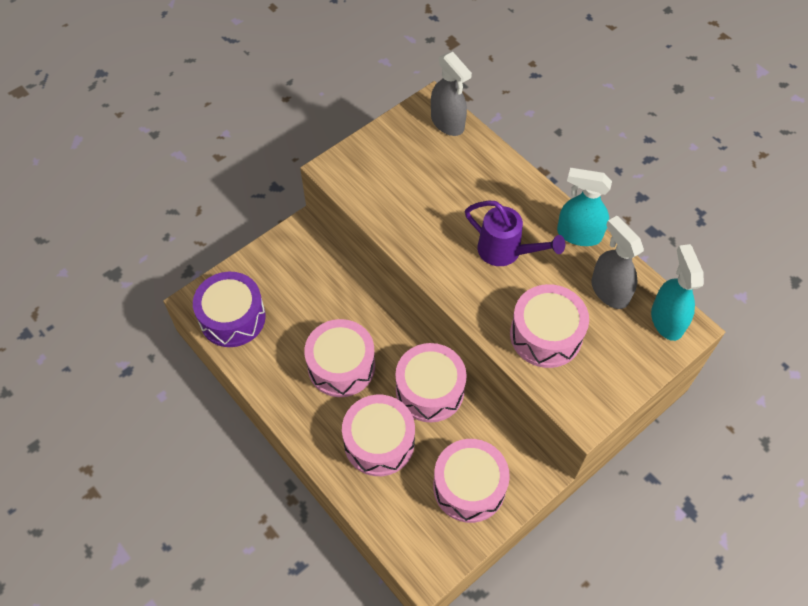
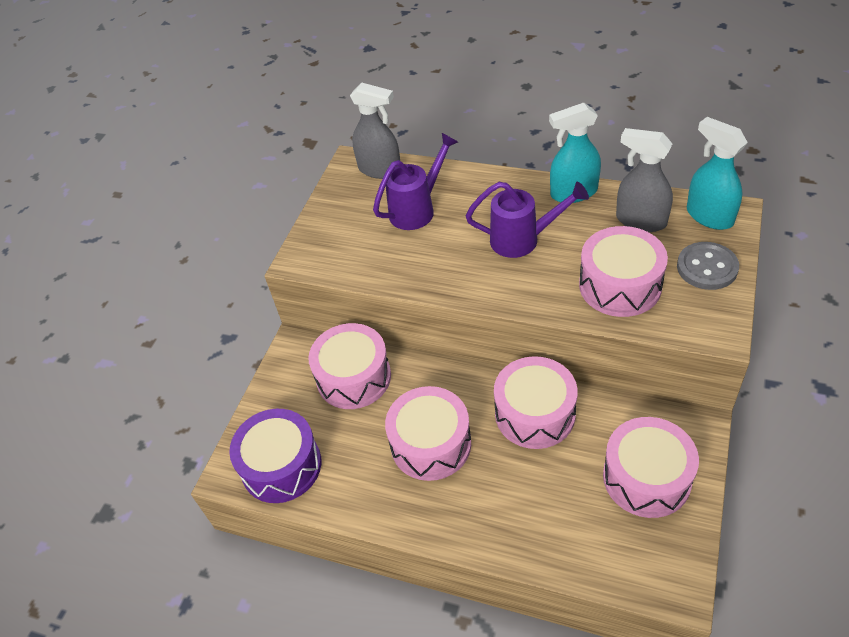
camera: 25 degrees left, 10 degrees down
pink drum [342,395,415,476] -> pink drum moved to [308,323,391,409]
none -> purple watering can [373,133,458,230]
none -> grey button [677,242,739,290]

